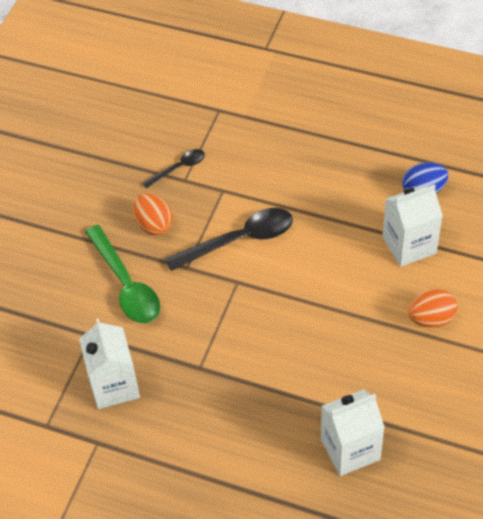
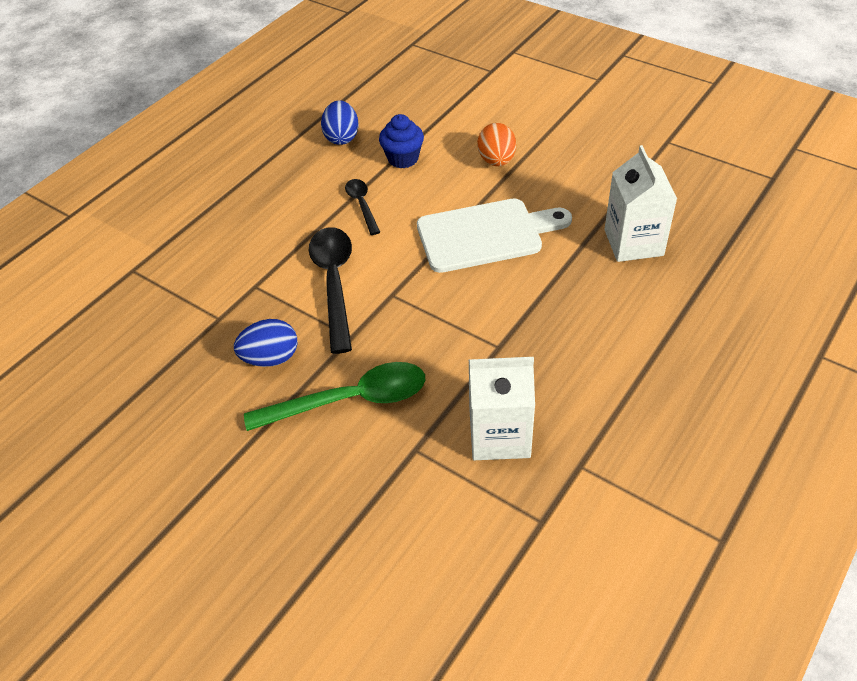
camera: 75 degrees left, 5 degrees down
orange egg [134,193,173,235] -> blue egg [234,319,298,367]
black spoon [143,149,205,188] -> black spoon moved to [345,179,380,235]
white carton [382,184,443,267] -> blue cupcake [379,114,424,168]
none -> white cutting board [417,198,572,273]

